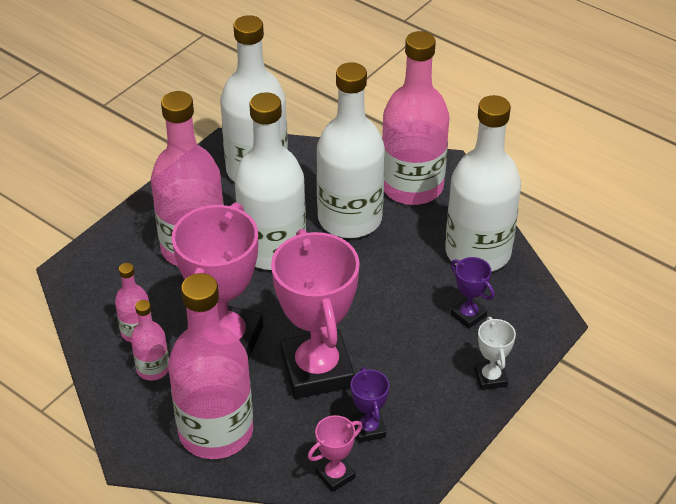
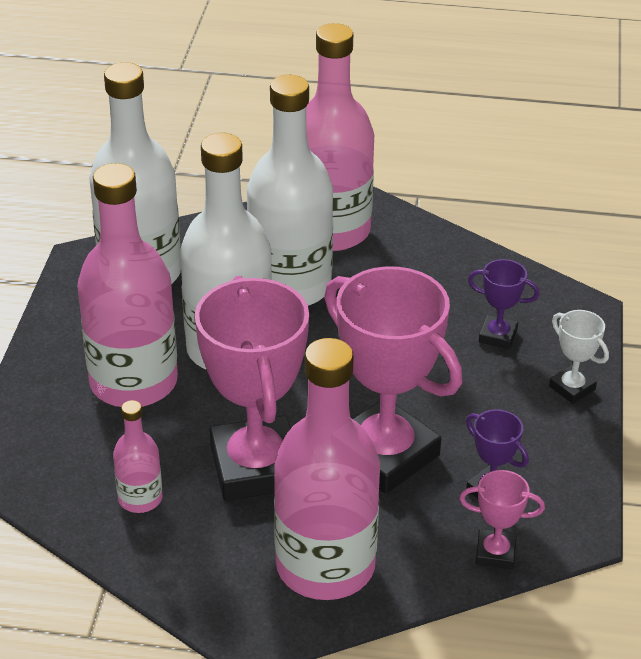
camera: 30 degrees left, 5 degrees down
pink bottle [131,300,169,380] -> none
pink trophy [308,415,362,492] -> pink trophy turned 75 degrees clockwise [459,470,545,569]
white bottle [445,95,521,272] -> none

